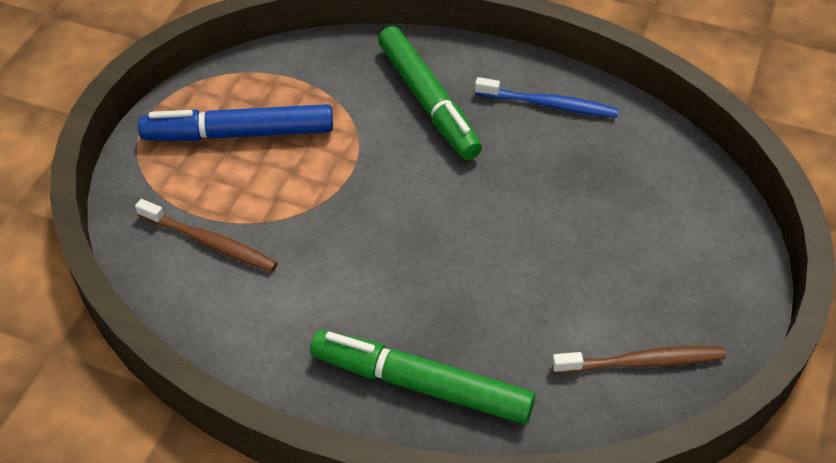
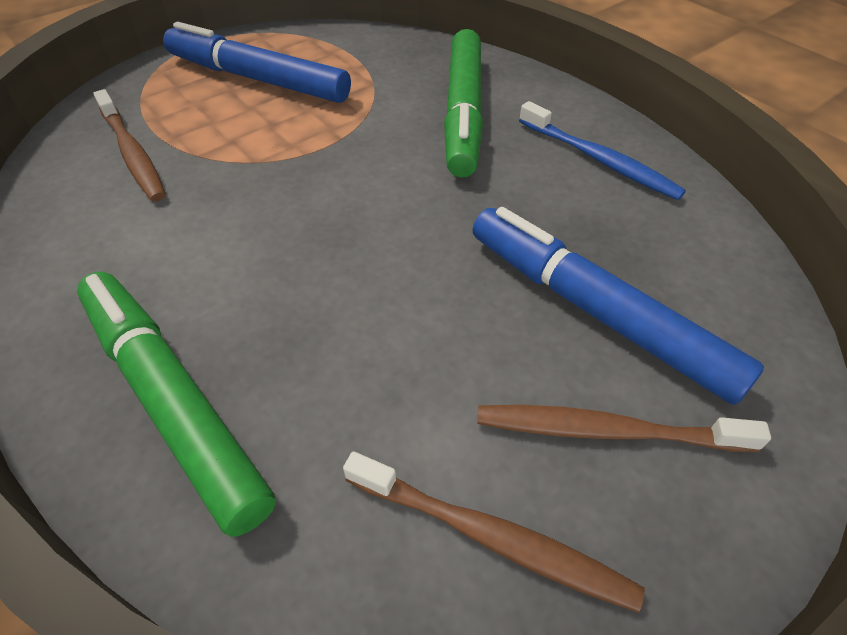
camera: 30 degrees right, 0 degrees up
none -> blue marker [473,207,764,405]
none -> brown toothbrush [477,405,771,452]

